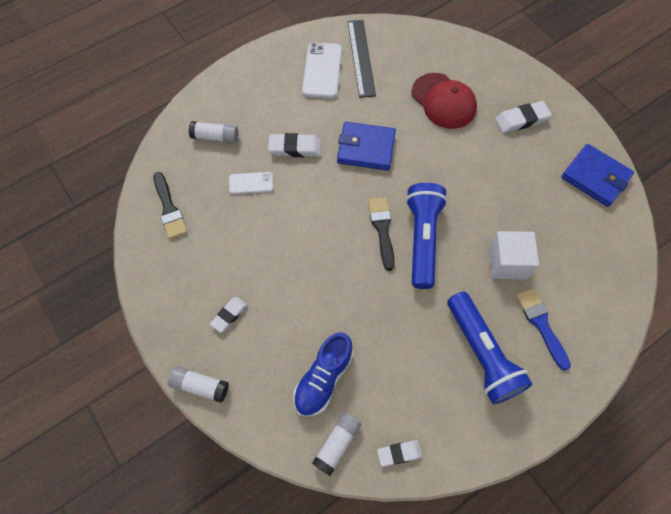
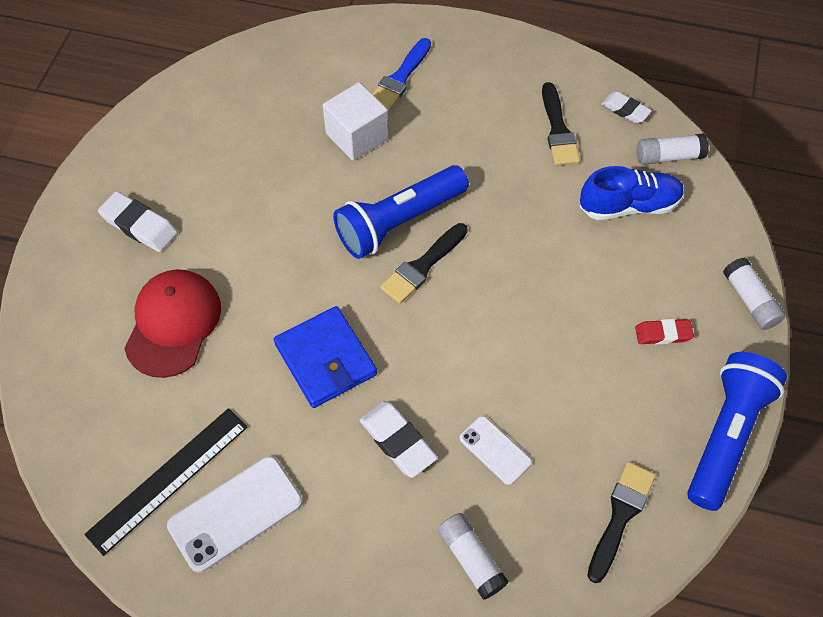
camera: 130 degrees left, 5 degrees down
white eraser [210,297,247,333] -> red eraser [635,319,694,345]
blue flashlight [447,292,533,404] -> blue flashlight moved to [687,352,787,511]
blue wallet [561,144,634,207] -> none
none -> black brush [542,82,580,165]

